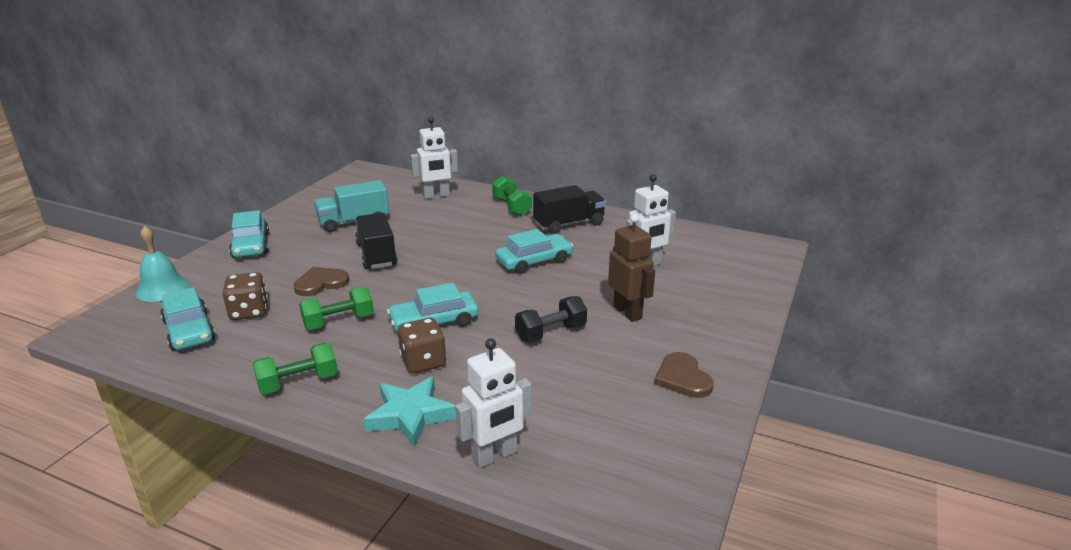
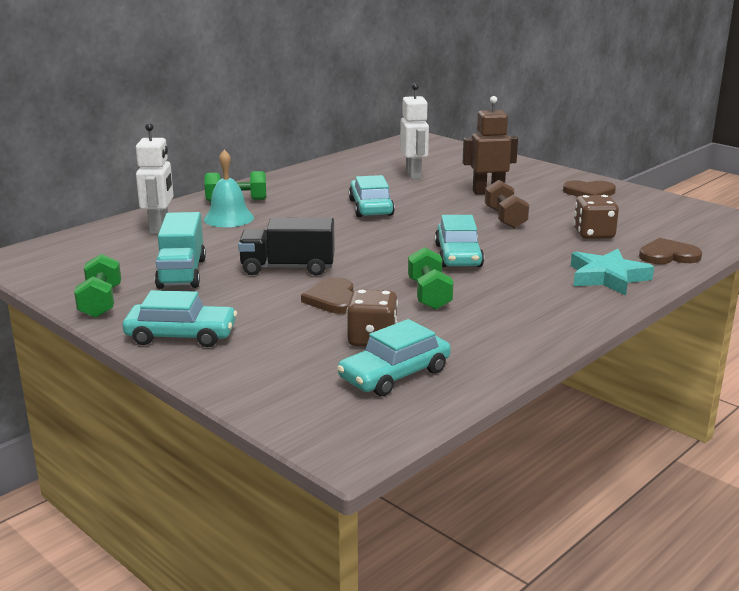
camera: 70 degrees left, 5 degrees down
turquoise bell [135,226,189,302] -> turquoise bell moved to [204,149,254,227]
turquoise car [160,287,216,351] -> turquoise car turned 150 degrees clockwise [337,319,451,396]
green dumbbell [253,343,338,394] -> green dumbbell moved to [74,254,121,318]
brown dice [398,318,446,373] -> brown dice moved to [574,195,619,239]
white robot [455,338,532,468] -> brown heart [639,238,702,264]
black dumbbell [515,296,587,342] -> brown dumbbell [485,180,529,229]
black truck [533,185,606,234] -> none

